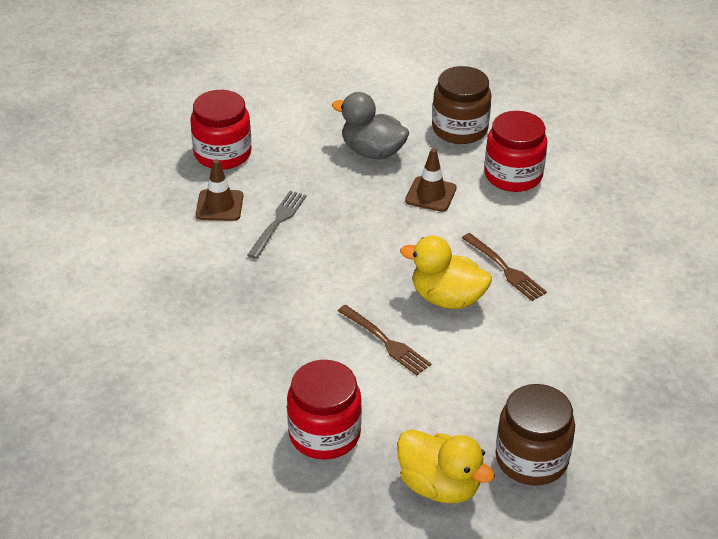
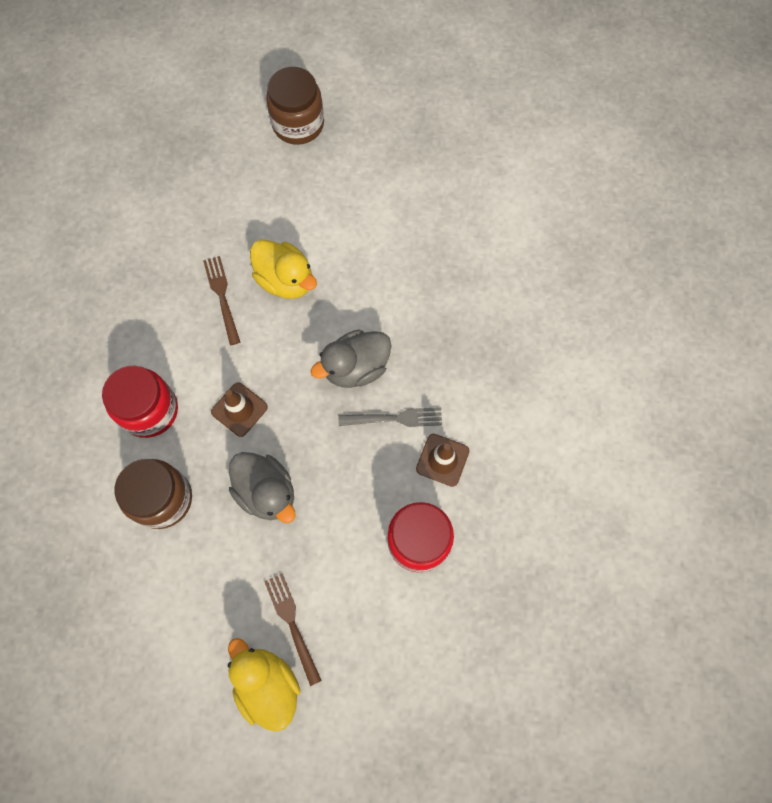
camera: 160 degrees left, 30 degrees up
grey fork [248,191,307,259] -> grey fork turned 135 degrees counterclockwise [338,407,442,427]
red jar [287,360,362,460] -> none
brown fork [338,305,431,375] -> brown fork moved to [264,573,322,686]
yellow duck [397,429,495,503] -> yellow duck moved to [228,638,300,732]
none -> grey duck [310,329,391,388]

